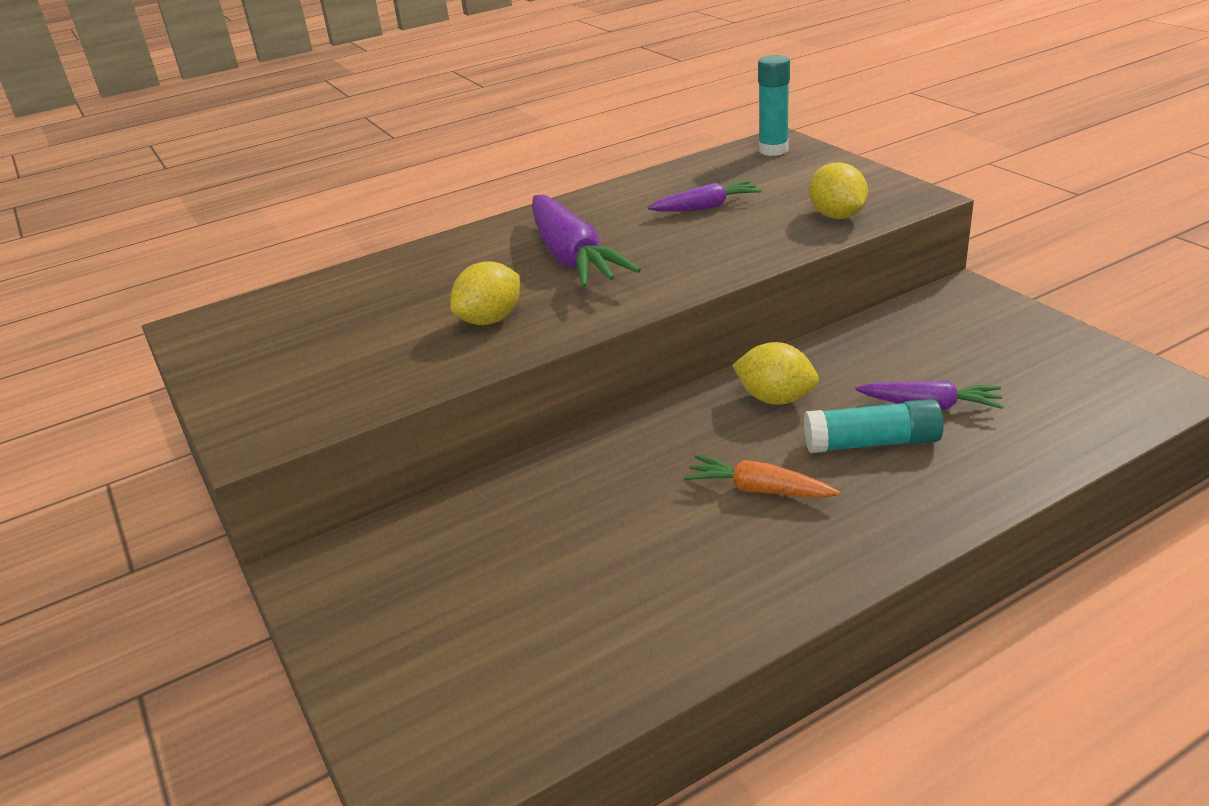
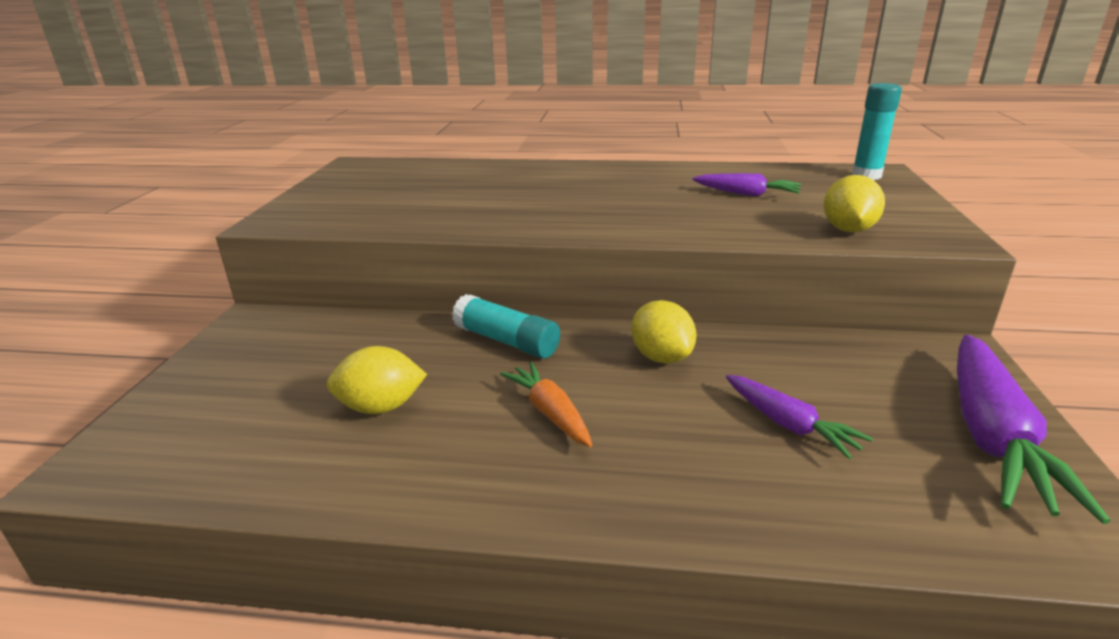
camera: 35 degrees right, 5 degrees down
yellow lemon [450,261,520,325] -> yellow lemon moved to [327,346,427,414]
purple carrot [532,195,641,288] -> purple carrot moved to [957,334,1110,524]
turquoise glue stick [804,399,944,453] -> turquoise glue stick moved to [452,294,560,359]

